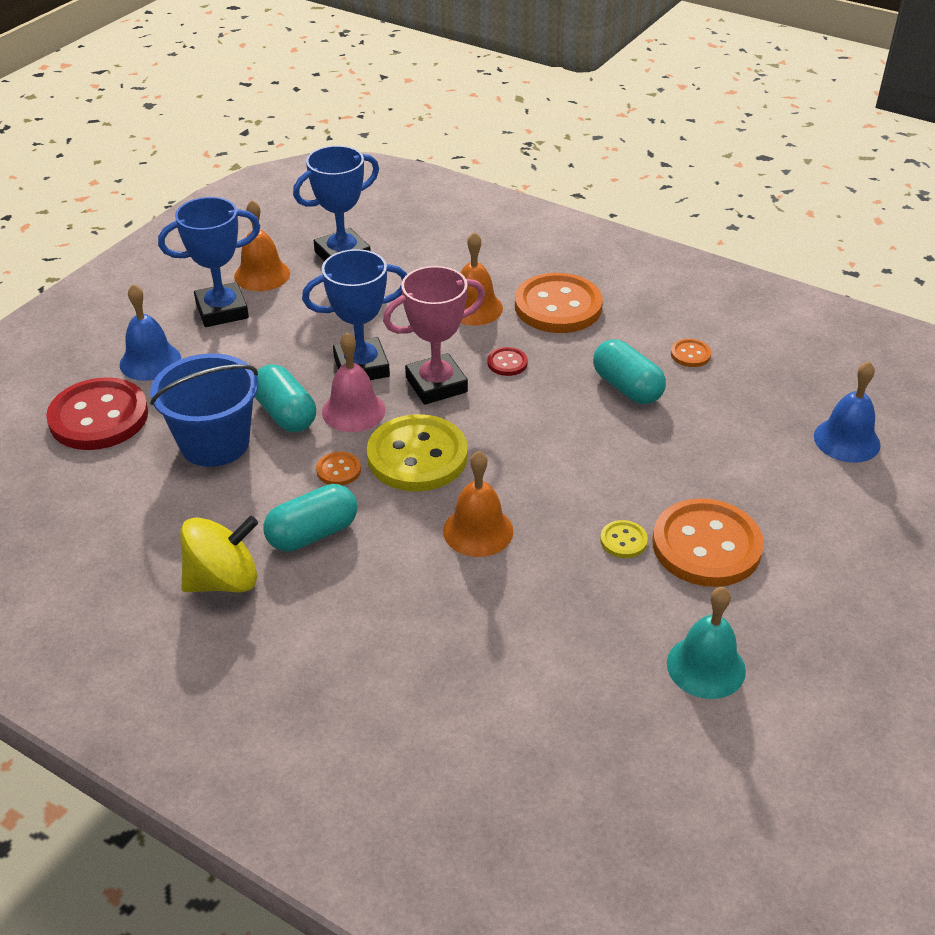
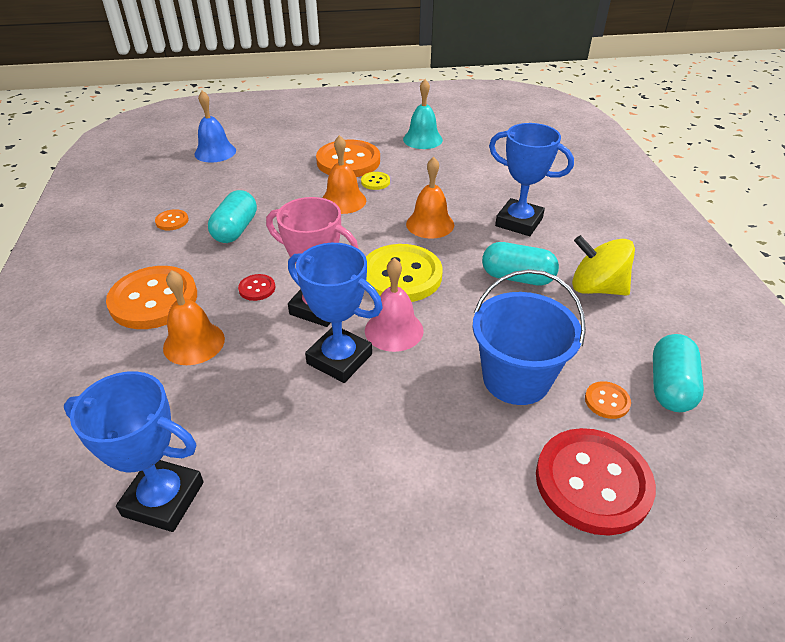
camera: 130 degrees left, 0 degrees up
blue bell [120,284,181,381] -> none
blue trophy [158,197,260,327] -> blue trophy moved to [489,123,574,236]
orange bell [234,200,290,291] -> orange bell moved to [322,135,366,214]
turquoise capsule [255,364,316,432] -> turquoise capsule moved to [653,334,704,412]
orange button [316,452,361,485] -> orange button moved to [585,381,631,419]

